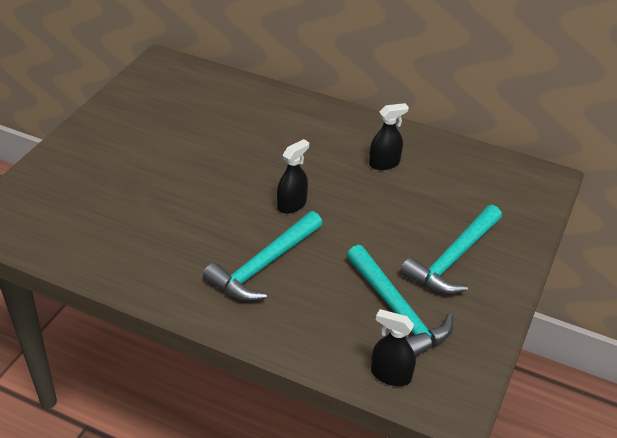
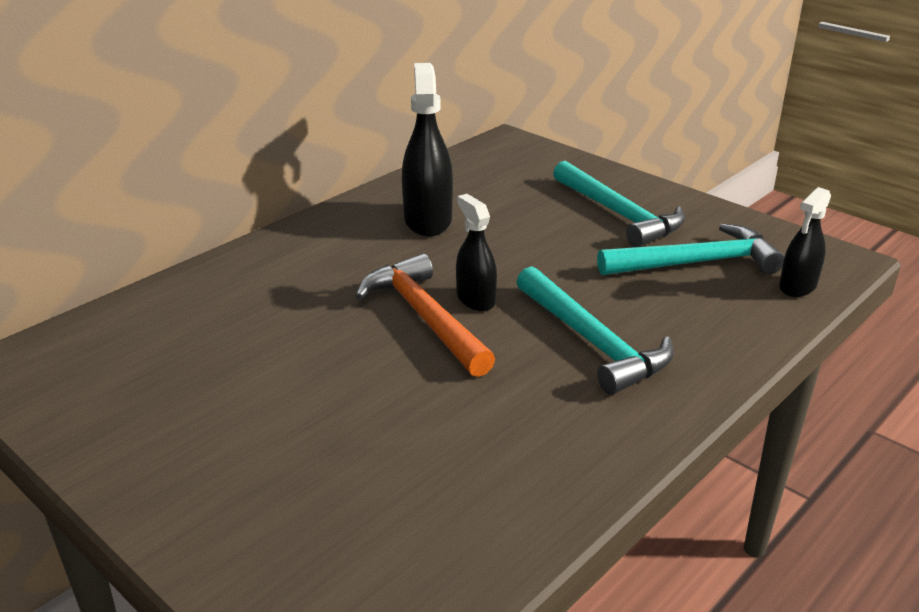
camera: 70 degrees left, 10 degrees down
black spray bottle [369,103,409,170] -> black spray bottle [402,63,453,236], size x1.63
none -> orange hammer [356,253,495,377]

